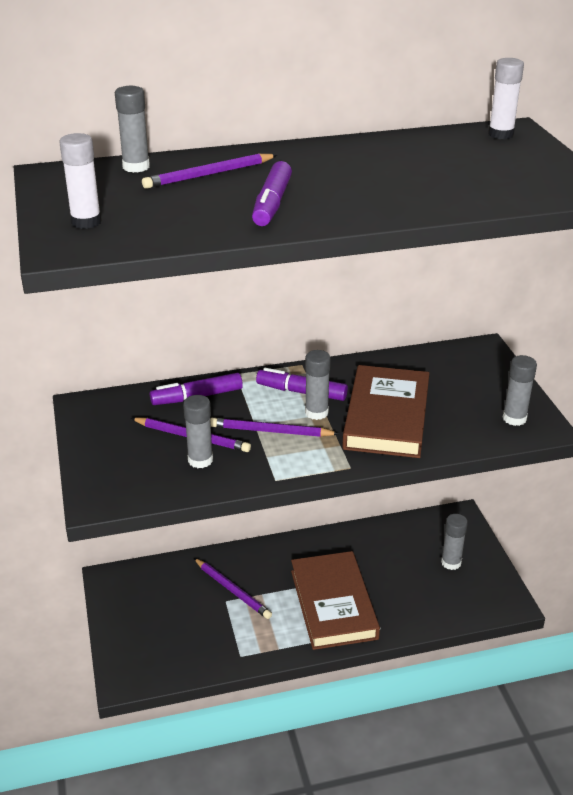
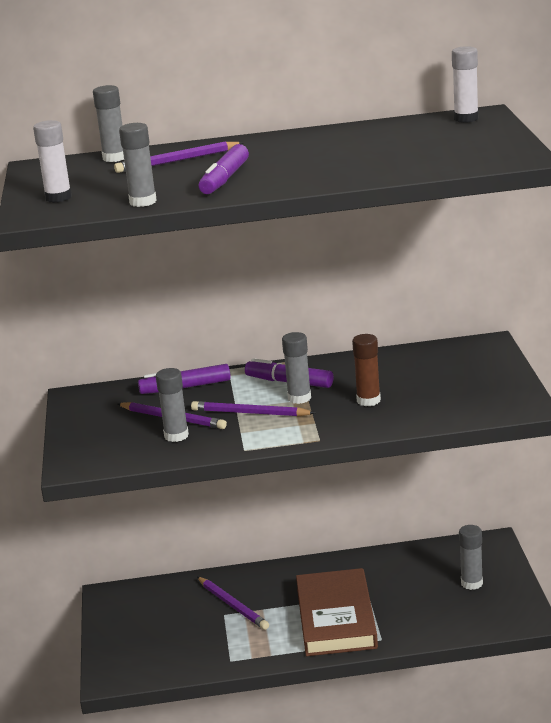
camera: 10 degrees right, 10 degrees down
brown book [342,365,429,458] -> brown glue stick [352,334,381,406]
grey glue stick [503,355,537,426] -> grey glue stick moved to [119,123,157,207]

